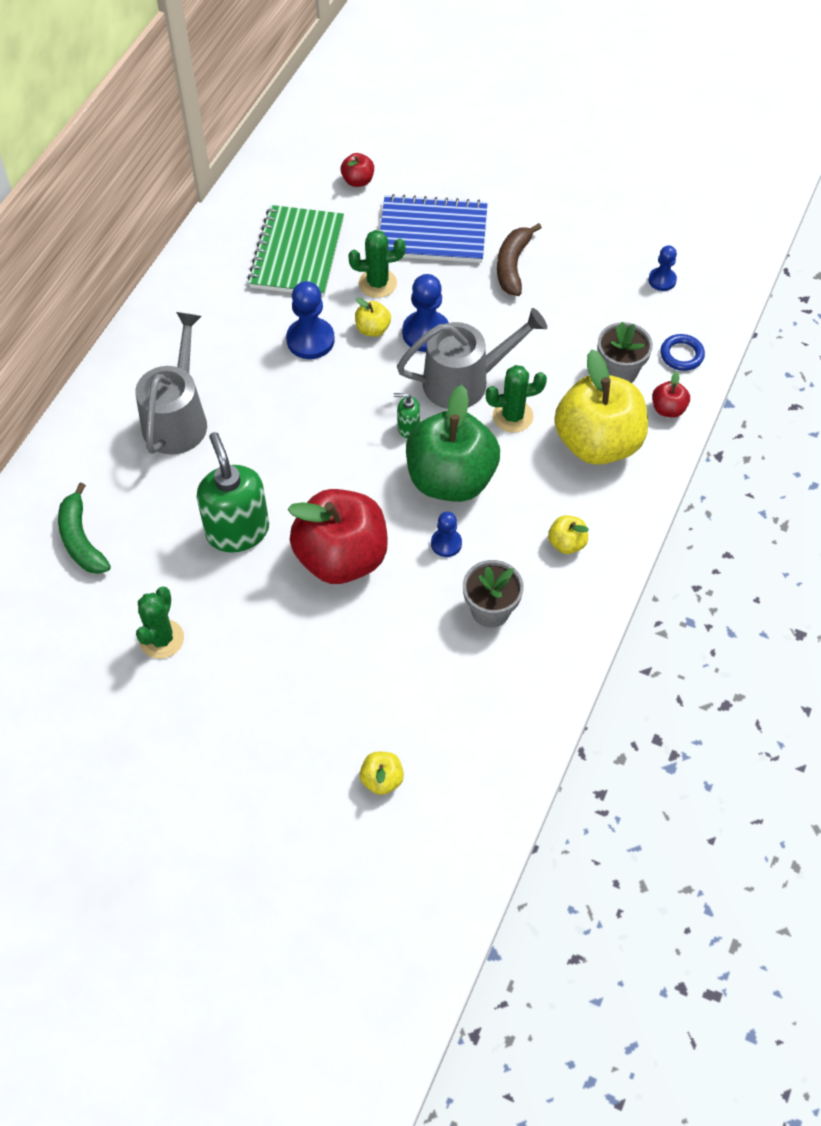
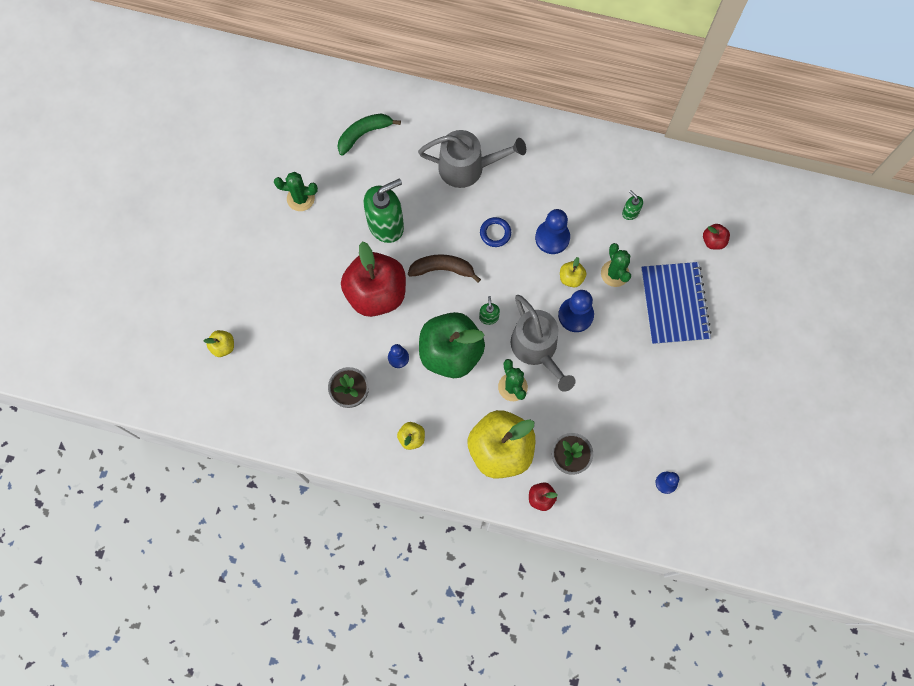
camera: 80 degrees right, 15 degrees up
green notebook [248,205,344,297] -> green soap dispenser [622,190,643,220]
brown banana [497,223,542,296] -> brown banana moved to [408,254,481,283]
blue ring [660,334,705,371] -> blue ring moved to [480,217,511,247]

